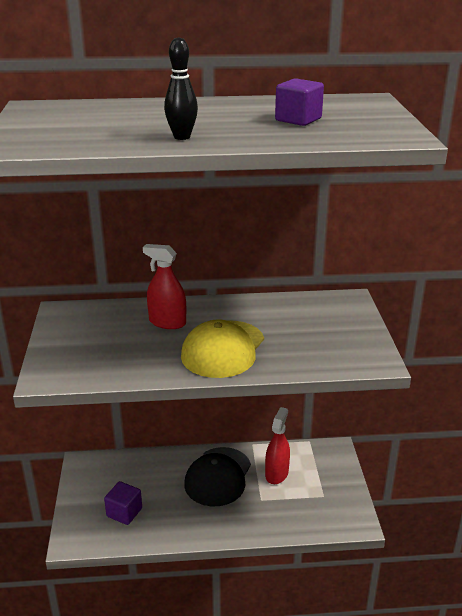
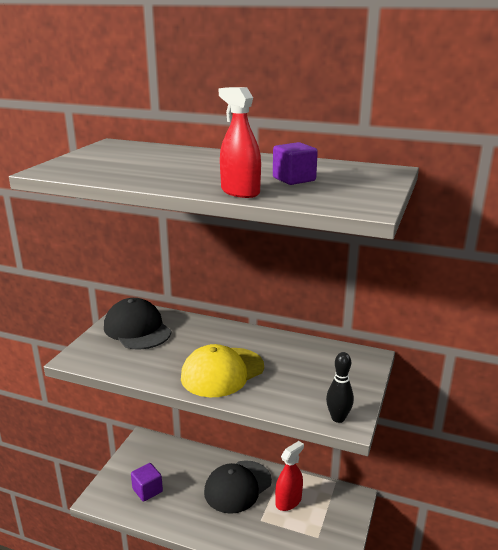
camera: 25 degrees right, 5 degrees down
red spray bottle [143,244,186,329] -> red spray bottle moved to [219,87,261,198]
black bowling pin [164,37,198,140] -> black bowling pin moved to [326,352,354,423]
none -> black cap [104,298,172,350]

